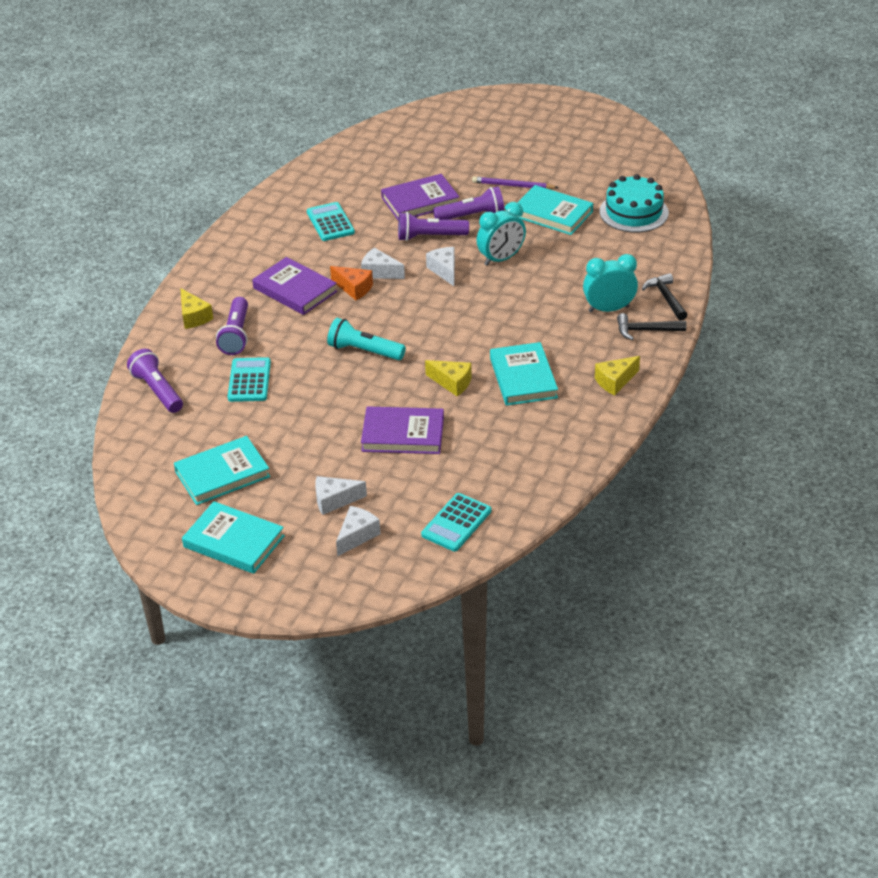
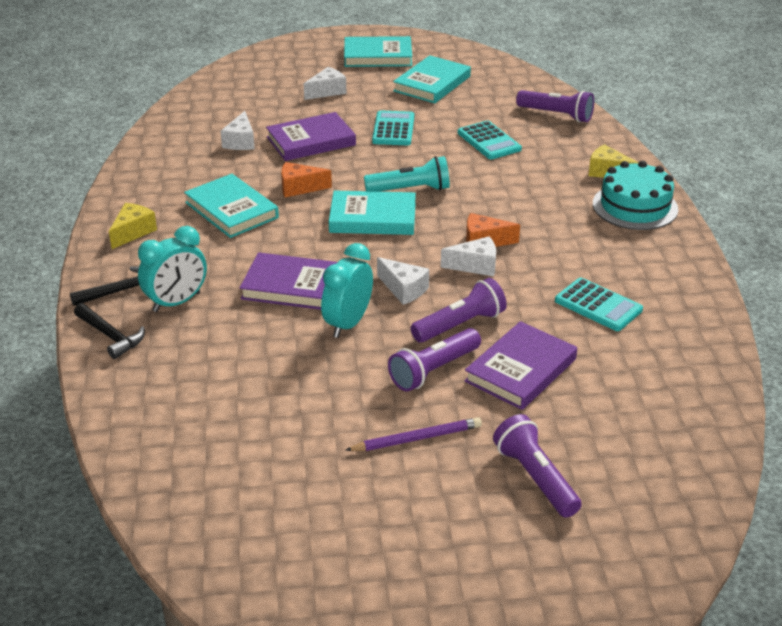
camera: 150 degrees right, 5 degrees down
purple flashlight [216,297,248,355] -> purple flashlight moved to [493,414,582,518]
purple book [252,257,337,315] -> purple book moved to [240,252,337,310]
white cheese [336,506,380,557] -> white cheese moved to [220,111,255,150]
turquoise calculator [421,493,491,552] -> turquoise calculator moved to [372,110,414,145]
yellow cheese [425,360,472,396] -> orange cheese [281,162,332,197]
turquoise book [517,185,593,235] -> turquoise book moved to [329,190,416,235]
turquoise cake [600,174,669,233] -> turquoise cake moved to [593,161,678,230]

